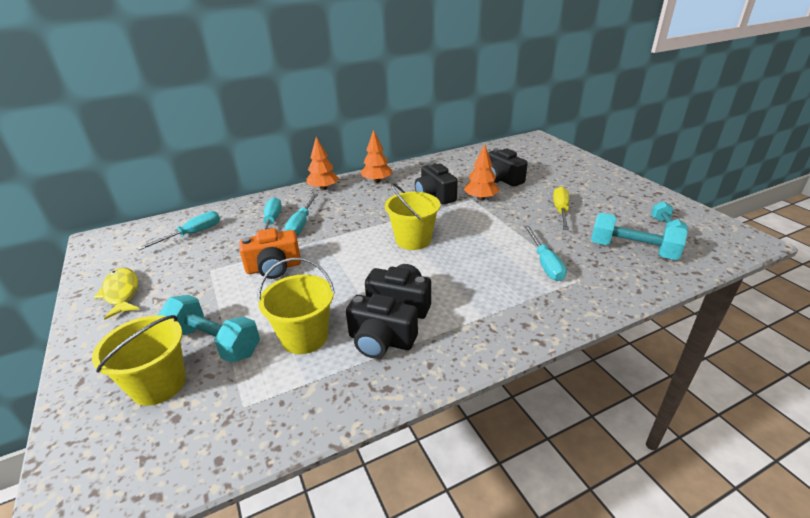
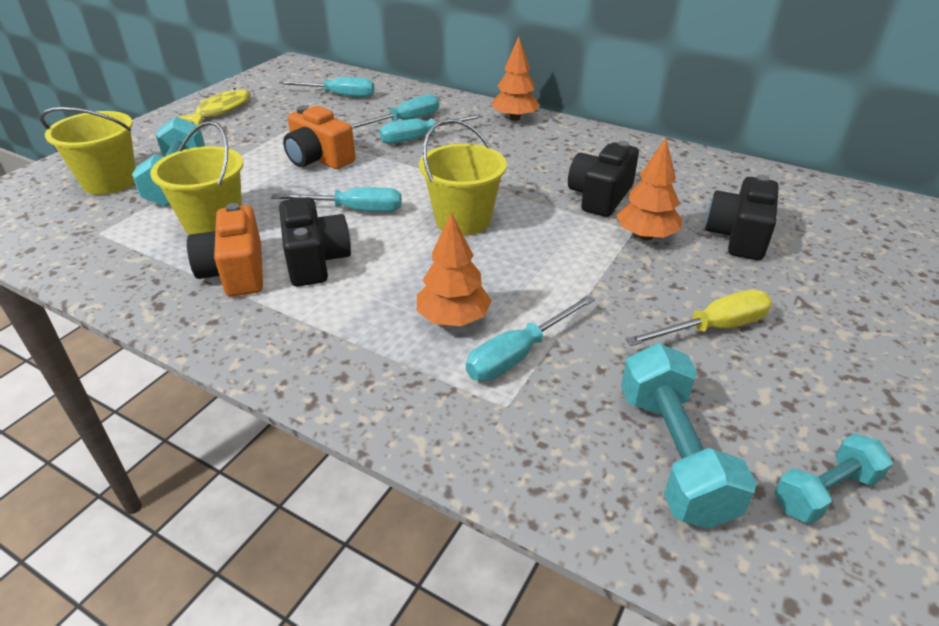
camera: 55 degrees right, 5 degrees up
black camera [346,294,418,358] -> orange camera [187,203,263,297]
orange tree [360,130,392,183] -> orange tree moved to [417,212,492,326]
none -> turquoise screwdriver [271,187,402,212]

